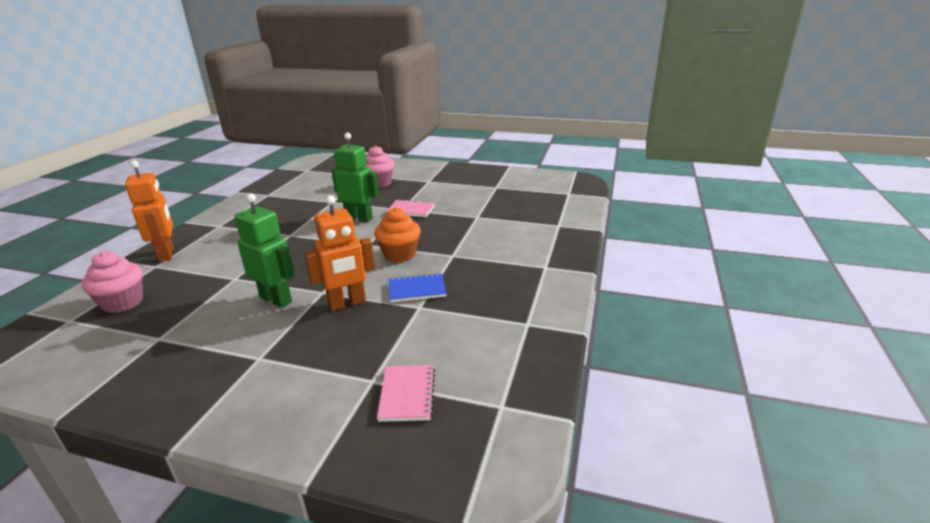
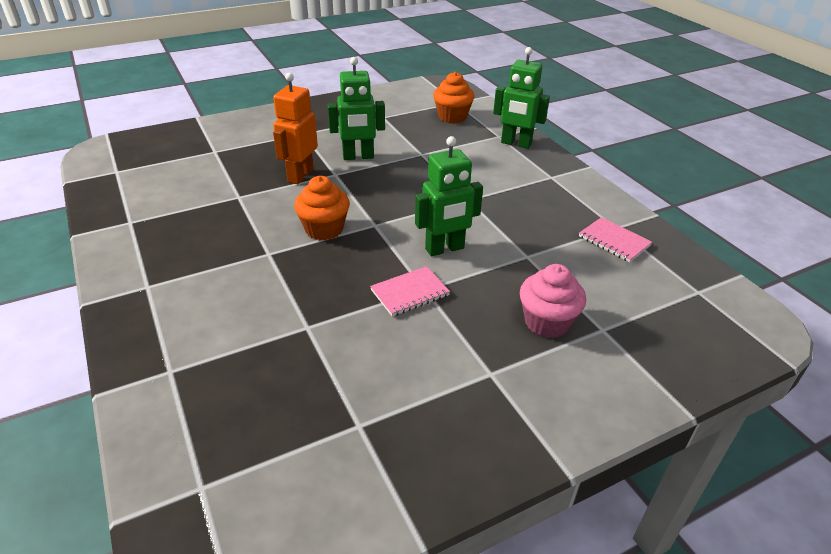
camera: 135 degrees right, 10 degrees up
pink cupcake [82,251,143,313] -> orange cupcake [433,72,475,123]
orange robot [125,161,174,262] -> green robot [493,47,550,149]
pink notebook [377,365,435,422] -> pink notebook moved to [579,217,652,262]
blue notebook [389,273,447,302] -> none

